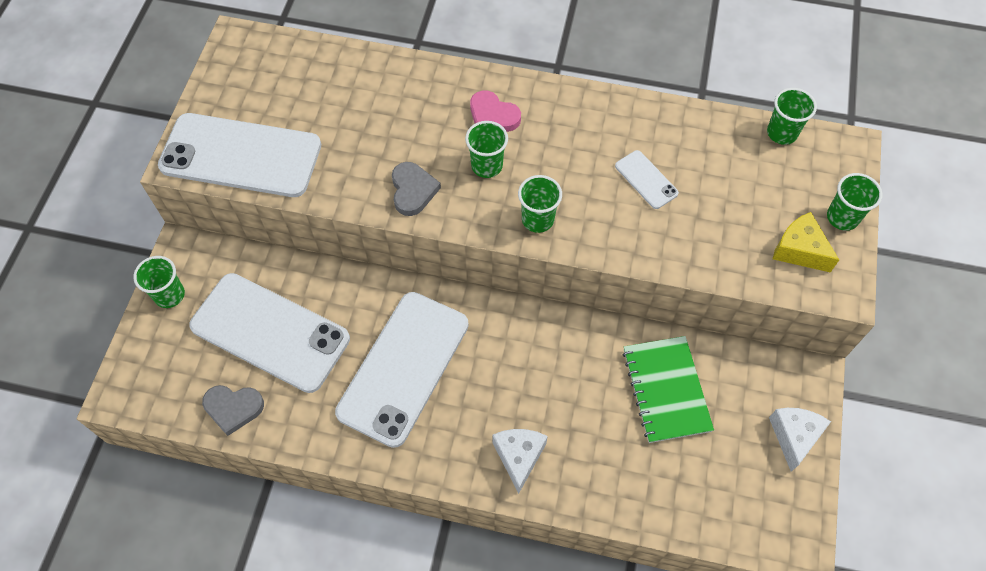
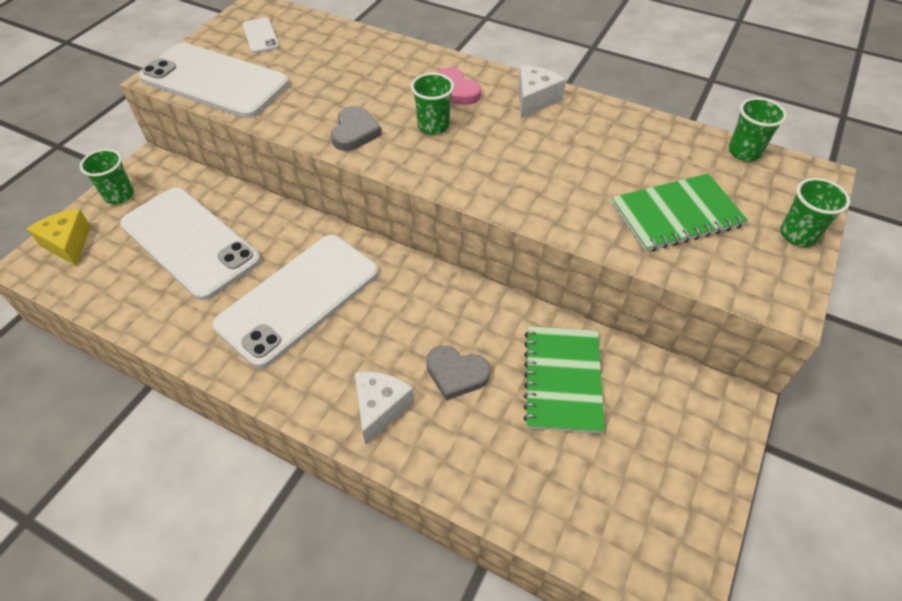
camera: 15 degrees right, 10 degrees down
grey heart [202,385,264,436] -> grey heart moved to [426,345,491,400]
green cup [518,175,562,233] -> none
white phone [615,150,679,209] -> white phone moved to [242,18,279,53]
white cheese [769,408,831,472] -> white cheese moved to [518,65,566,118]
yellow cheese [773,212,839,273] -> yellow cheese moved to [27,209,91,266]
none -> green notebook [612,173,748,252]

